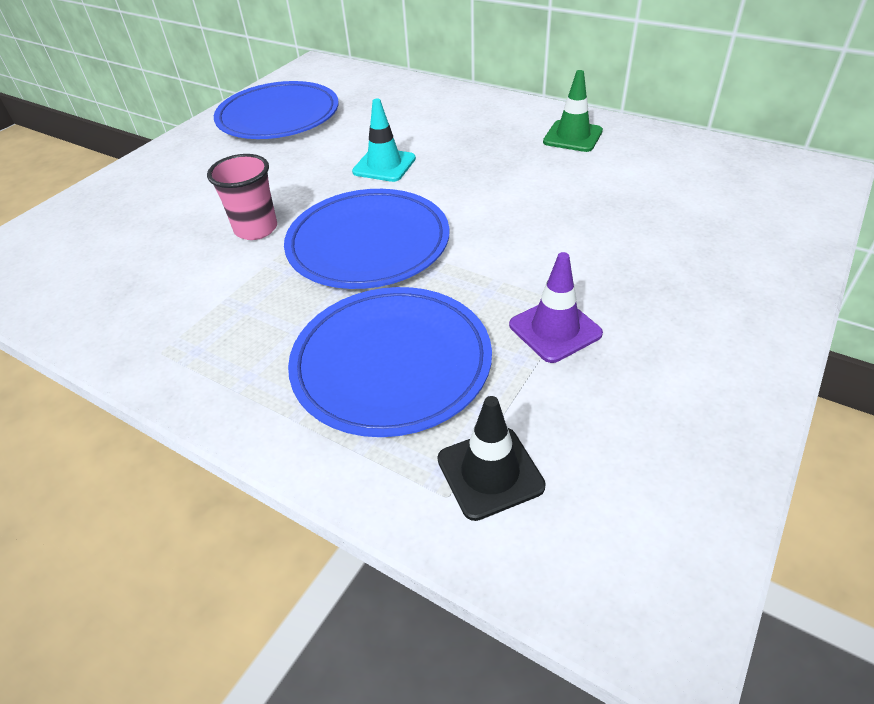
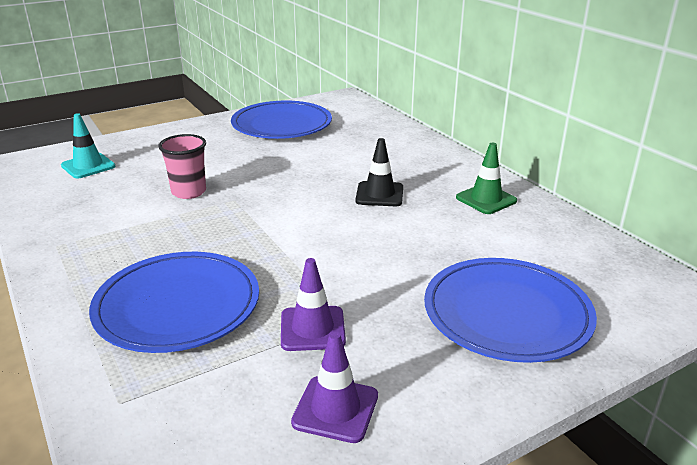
camera: 25 degrees right, 15 degrees down
blue plate [284,189,449,289] -> blue plate moved to [424,258,597,363]
turquoise traffic cone [352,99,416,182] -> turquoise traffic cone moved to [61,113,116,178]
black traffic cone [438,396,546,521] -> black traffic cone moved to [355,138,403,206]
none -> purple traffic cone [291,332,378,443]

